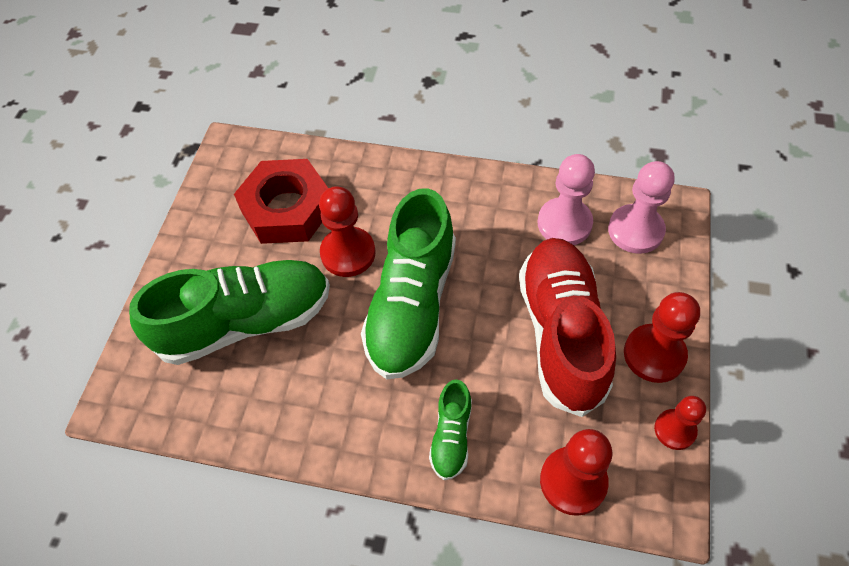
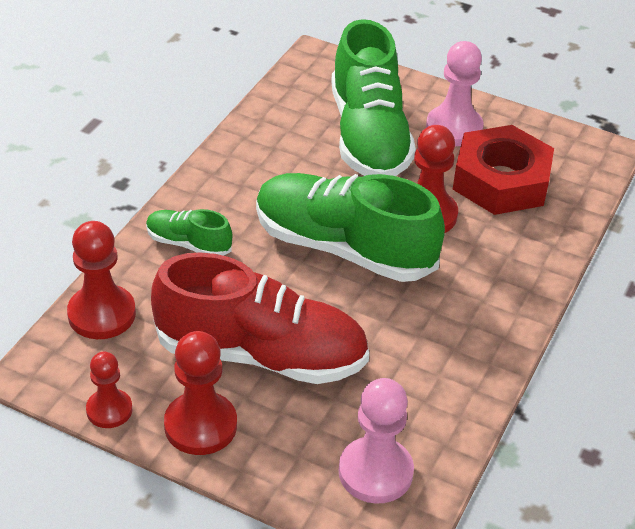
camera: 100 degrees right, 15 degrees down
pink pawn [538,154,595,245] -> pink pawn moved to [426,41,484,146]

